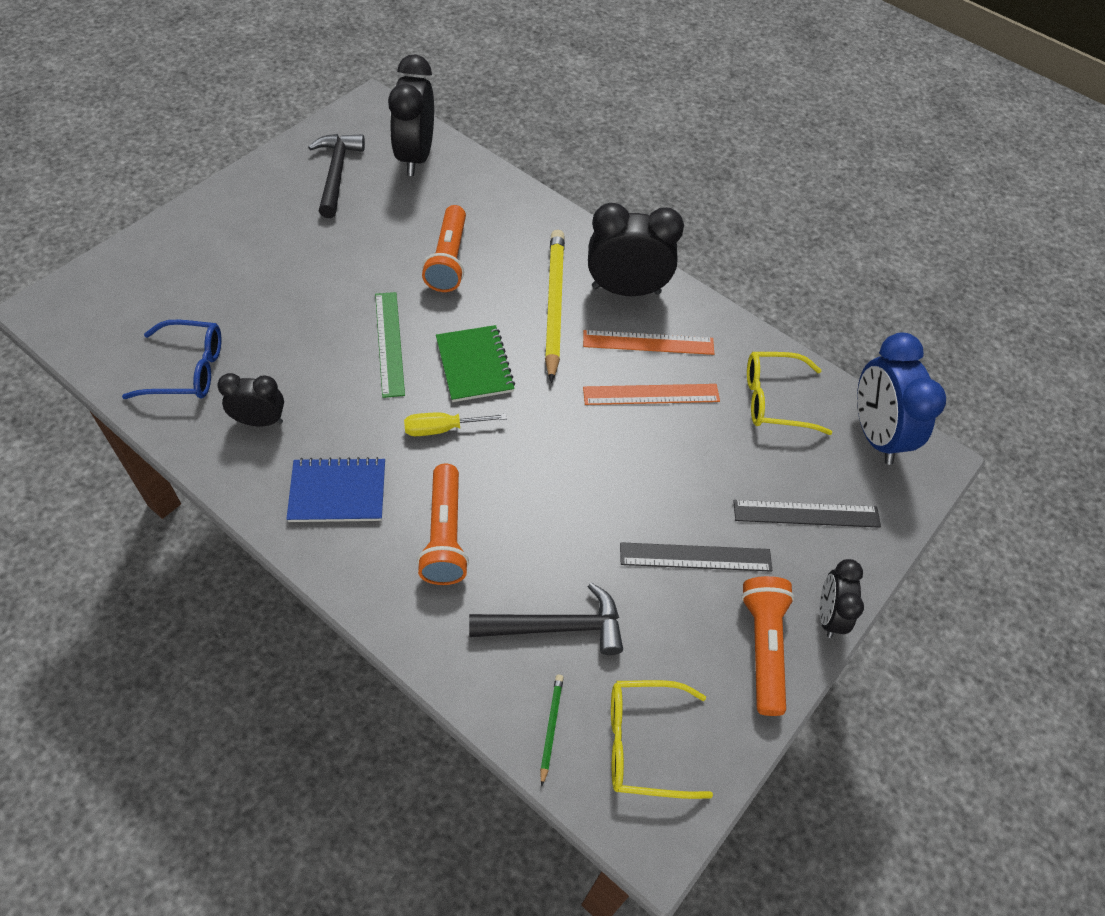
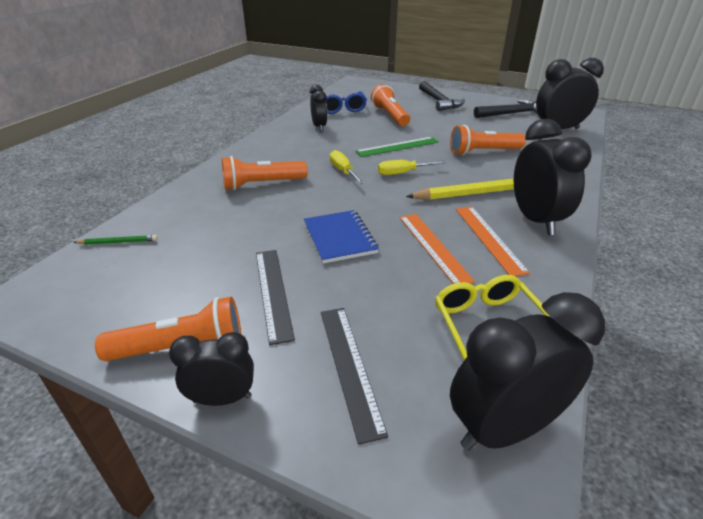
camera: 80 degrees right, 20 degrees down
blue notebook [286,457,385,522] -> blue notebook moved to [304,210,379,263]
green notebook [436,325,515,402] -> yellow screwdriver [378,160,446,175]
black hammer [469,583,623,655] -> black hammer moved to [419,81,465,111]
yellow glasses [611,680,713,799] -> none
blue clock [857,333,946,465] -> black clock [450,292,605,451]
none -> orange flashlight [371,84,410,126]

